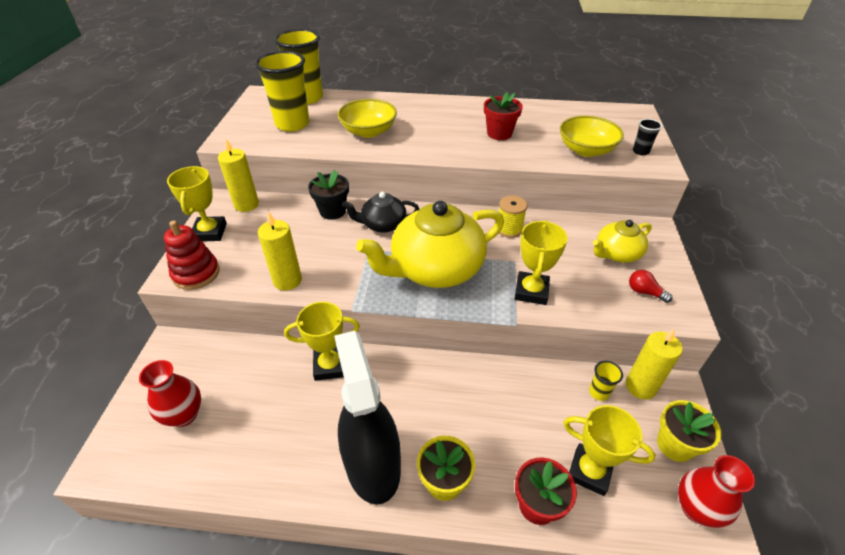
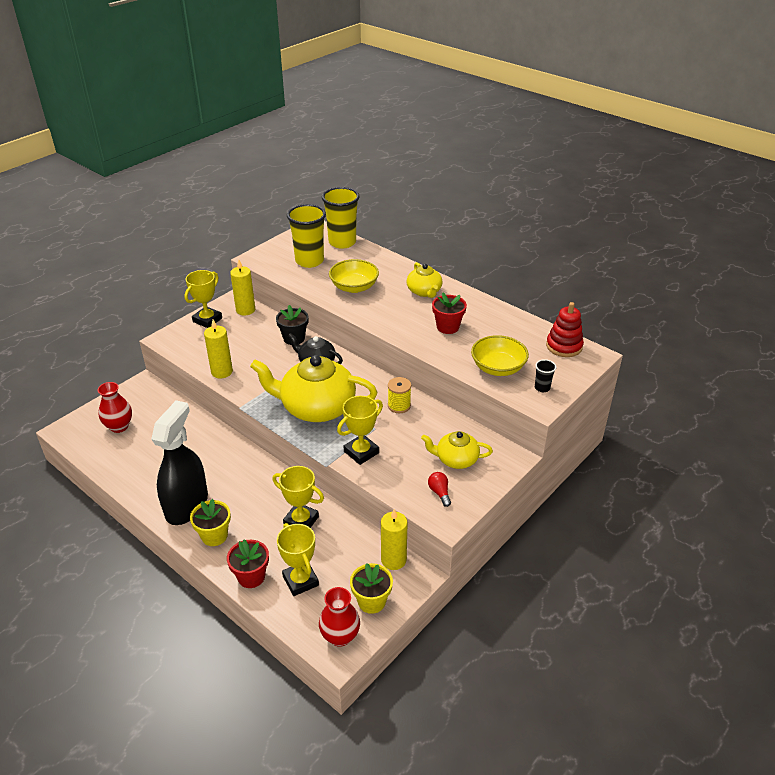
camera: 35 degrees right, 5 degrees down
red stacking toy [164,221,220,290] -> red stacking toy moved to [546,302,584,357]
yellow trophy [284,302,360,381] -> yellow trophy moved to [272,466,324,528]
yellow cup [589,361,623,401] -> none
none -> yellow teapot [407,262,442,298]

